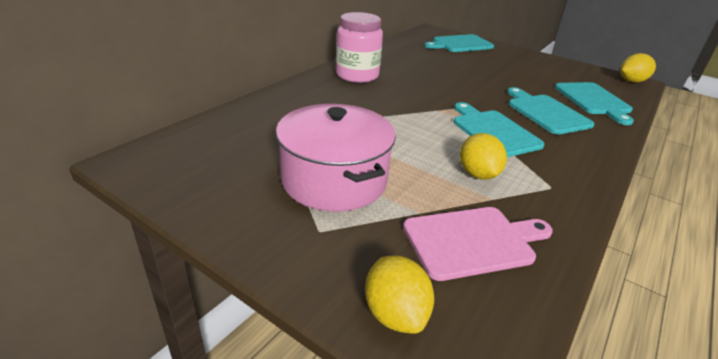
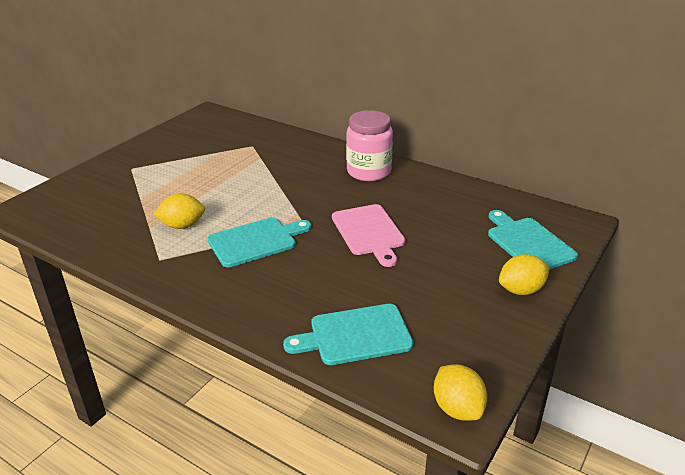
camera: 90 degrees right, 0 degrees up
pink pot [276,104,396,212] -> none
yellow lemon [365,255,434,334] -> yellow lemon moved to [499,254,550,295]
pink cutting board [403,207,553,281] -> pink cutting board moved to [332,204,405,267]
turquoise cutting board [507,87,595,134] -> none

